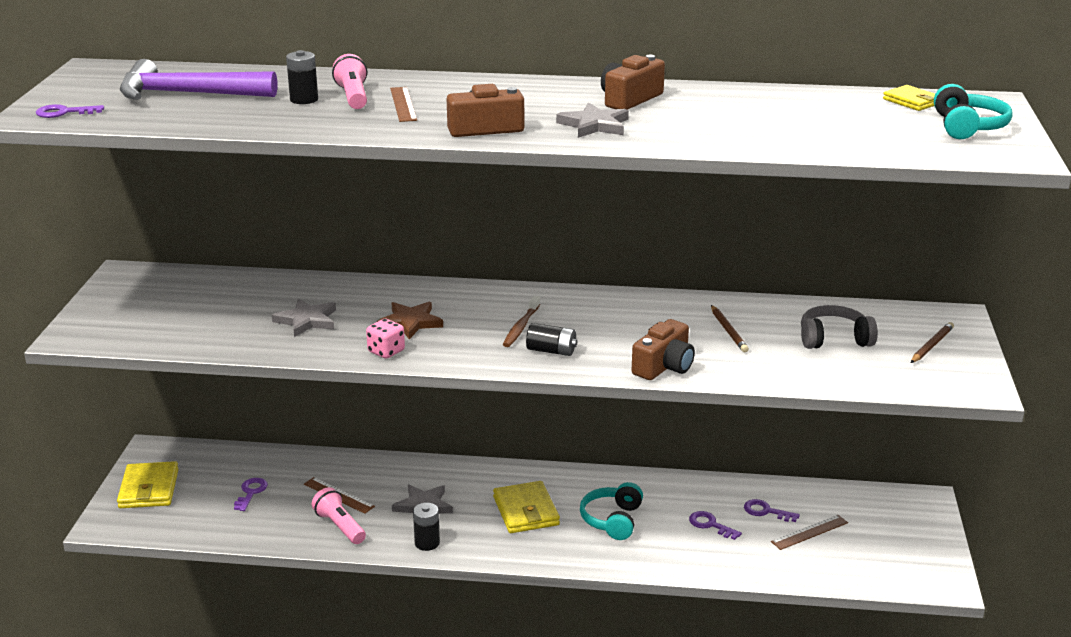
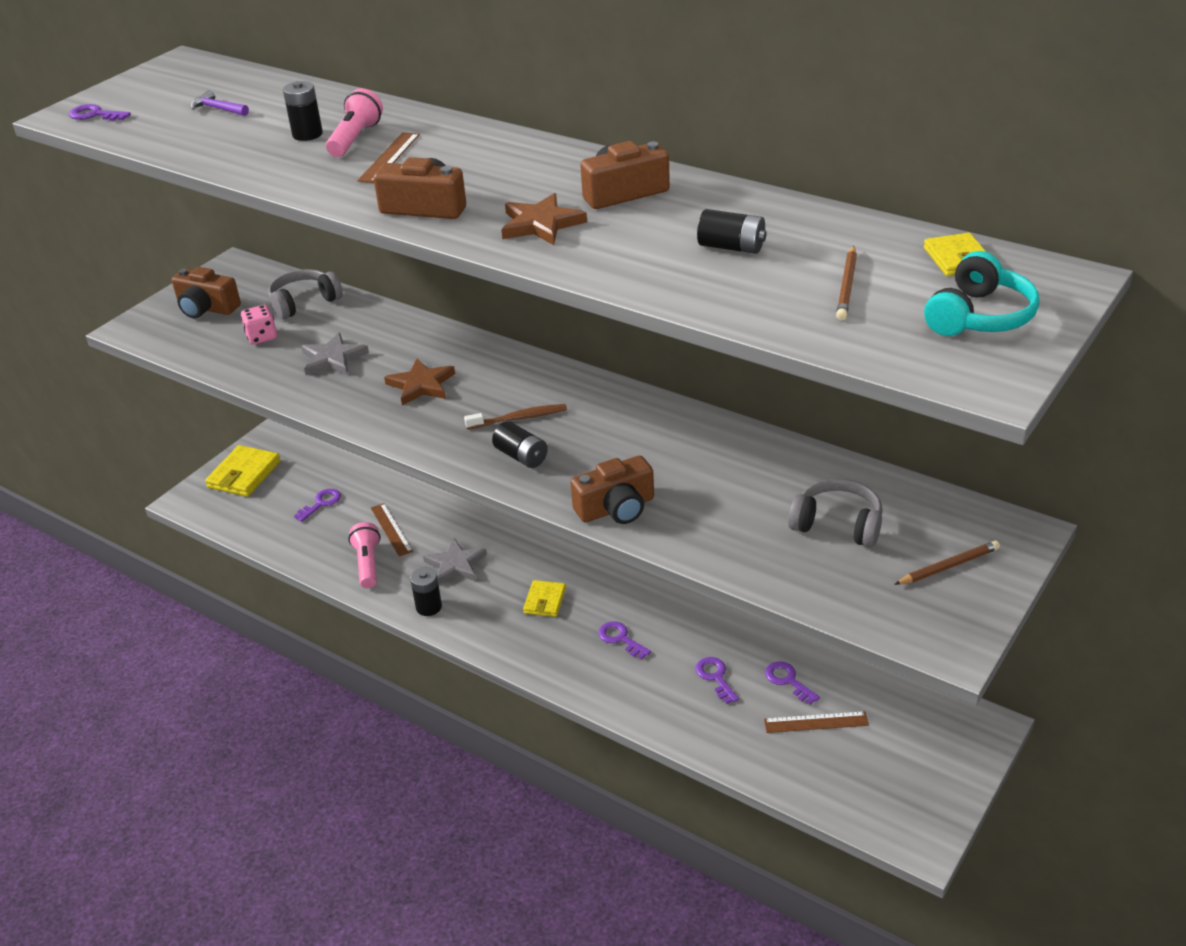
camera: 30 degrees right, 10 degrees up
purple hammer [120,59,277,100] -> purple hammer [191,90,249,116], size x0.40
pink dice [366,319,405,359] -> pink dice moved to [241,305,277,344]
yellow wallet [493,481,560,533] -> yellow wallet [523,580,566,617], size x0.61
brown toothbrush [503,296,540,347] -> brown toothbrush turned 150 degrees counterclockwise [464,404,567,429]
grey star [556,102,629,138] -> brown star [501,193,587,245]
turquoise headphones [580,482,643,540] -> purple key [598,621,651,659]
brown pencil [711,305,749,352] -> brown pencil moved to [836,246,857,320]
none -> brown camera [172,267,241,319]
none -> grey headphones [268,269,343,319]
none -> black battery [697,209,767,254]

